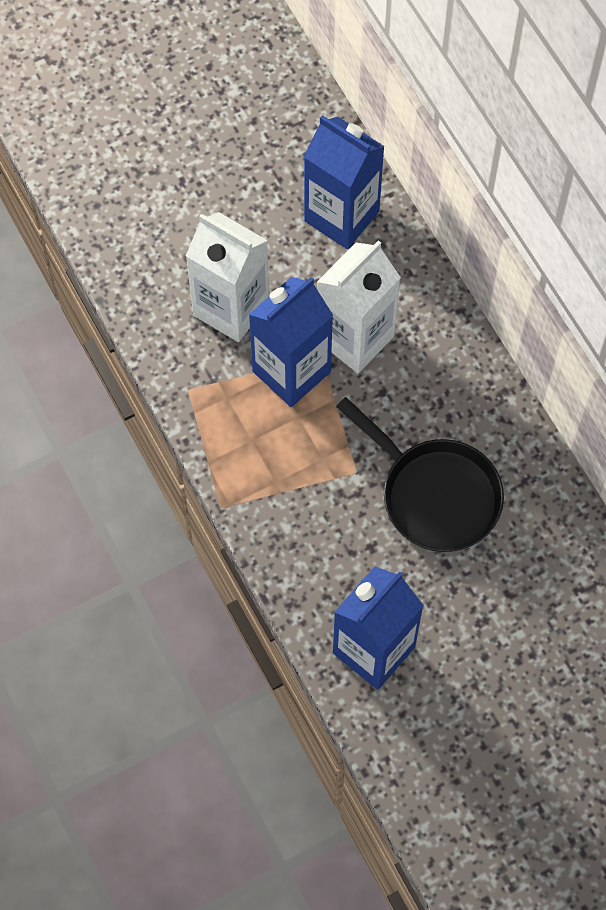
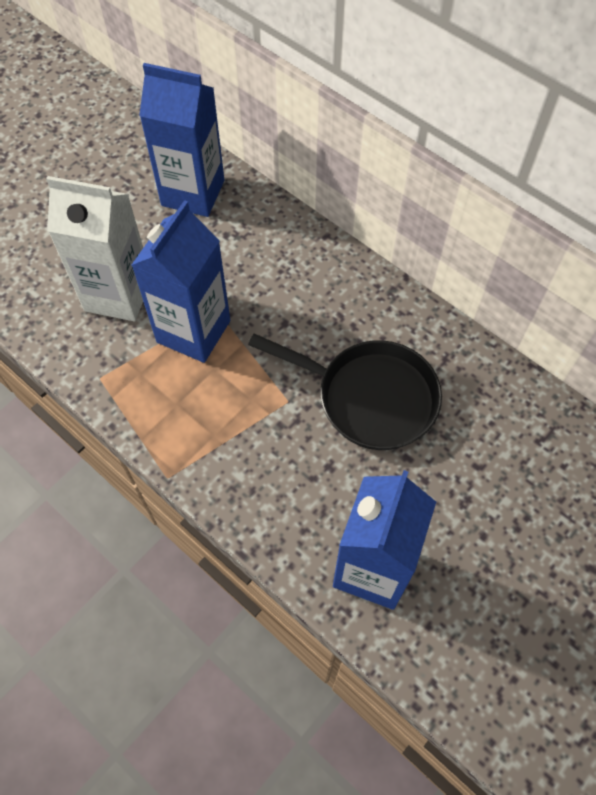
camera: 20 degrees left, 5 degrees down
white carton [317,240,401,373] -> none

